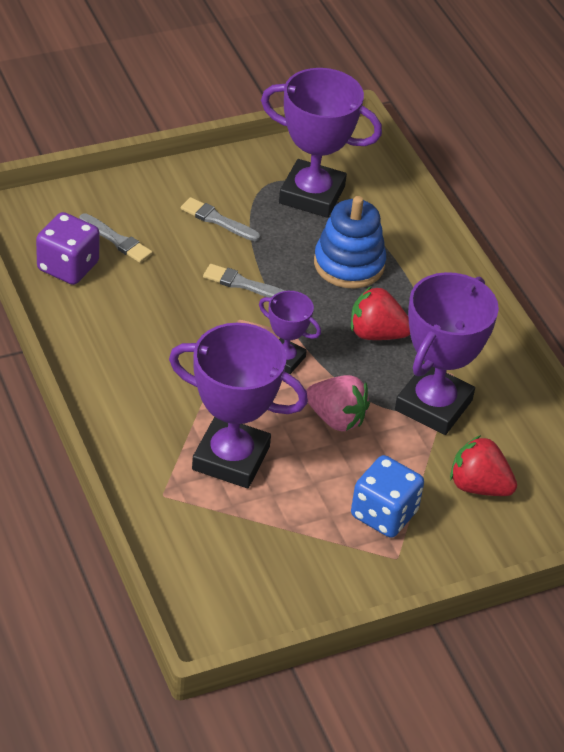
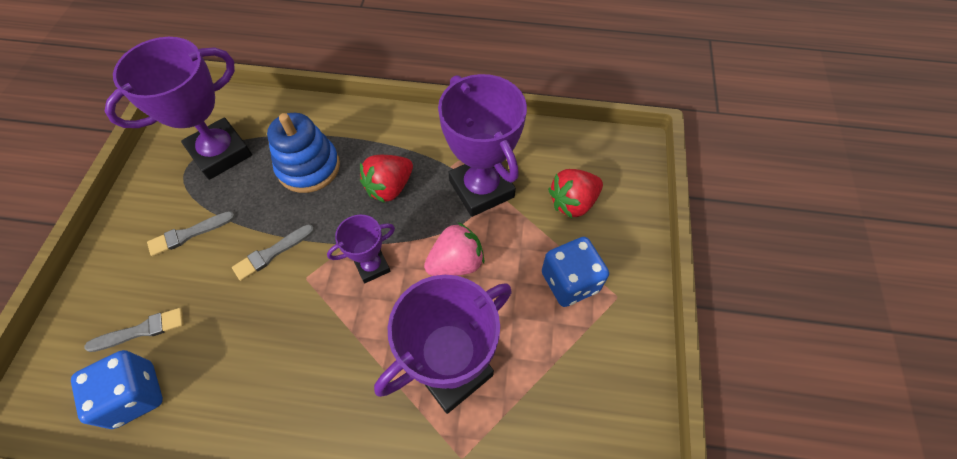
camera: 55 degrees left, 15 degrees up
purple dice [36,212,99,285] -> blue dice [71,350,163,429]

